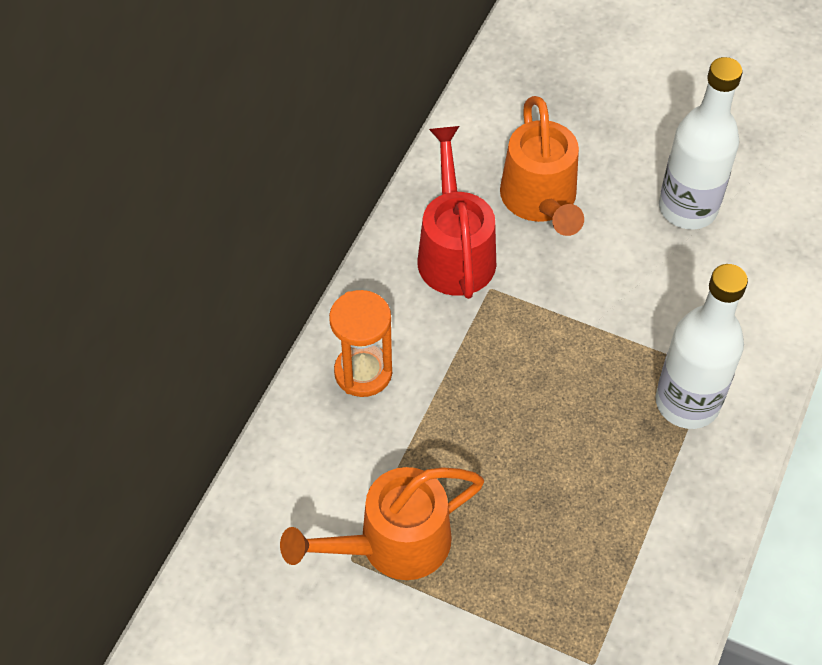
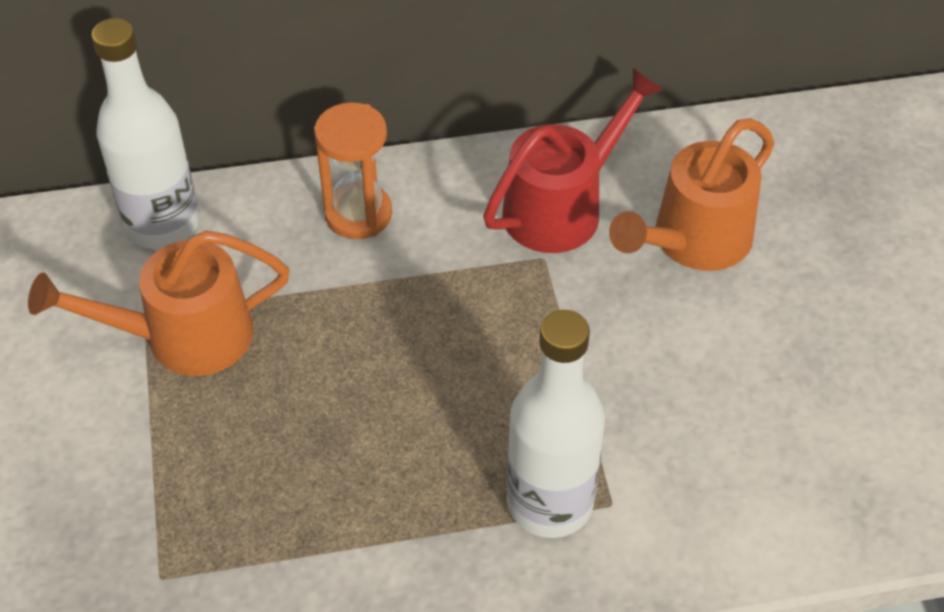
camera: 55 degrees right, 5 degrees down
orange watering can [280,467,484,580] -> orange watering can turned 45 degrees counterclockwise [28,231,290,376]
white bottle [659,57,743,229] -> white bottle moved to [91,18,200,249]

